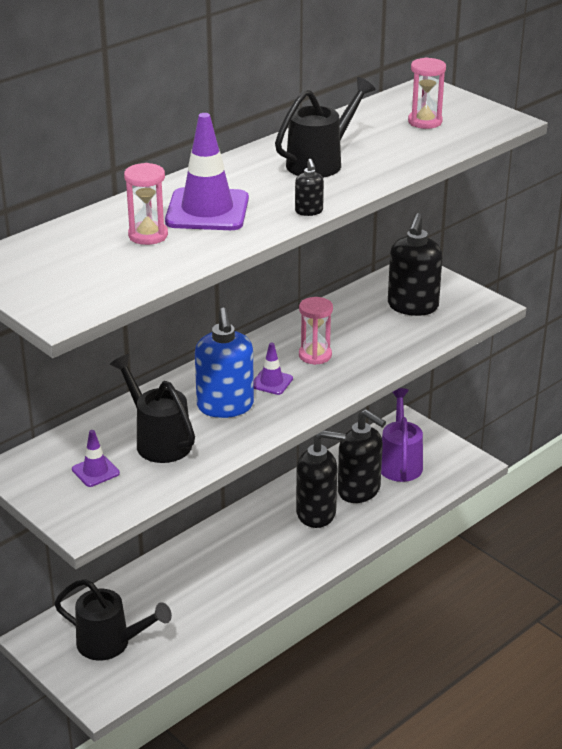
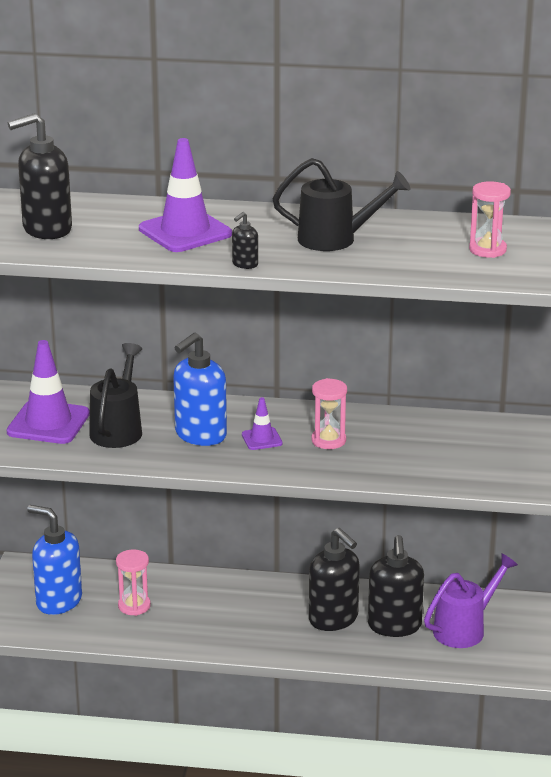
camera: 50 degrees right, 5 degrees down
black watering can [54,579,172,660] -> blue soap dispenser [27,505,82,615]
purple traffic cone [72,430,120,487] -> purple traffic cone [7,340,90,444], size x1.98
pink hourglass [124,163,168,245] -> pink hourglass moved to [116,550,151,616]
black soap dispenser [388,213,443,316] -> black soap dispenser moved to [8,113,72,239]

